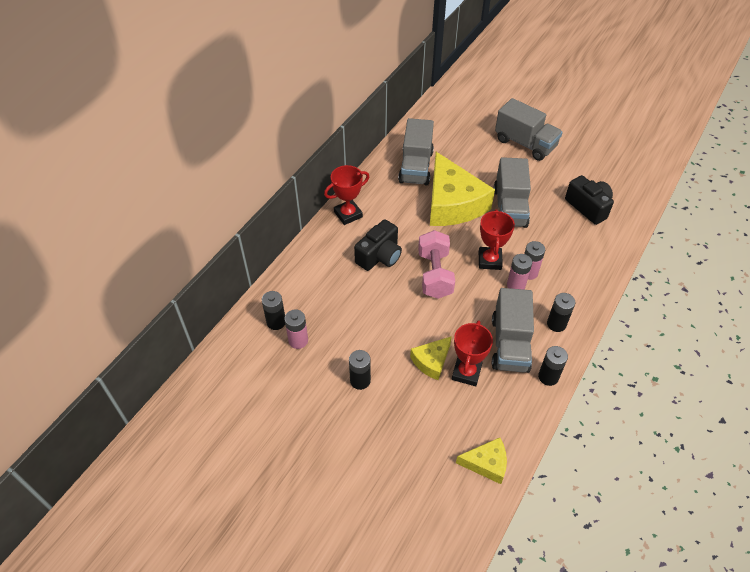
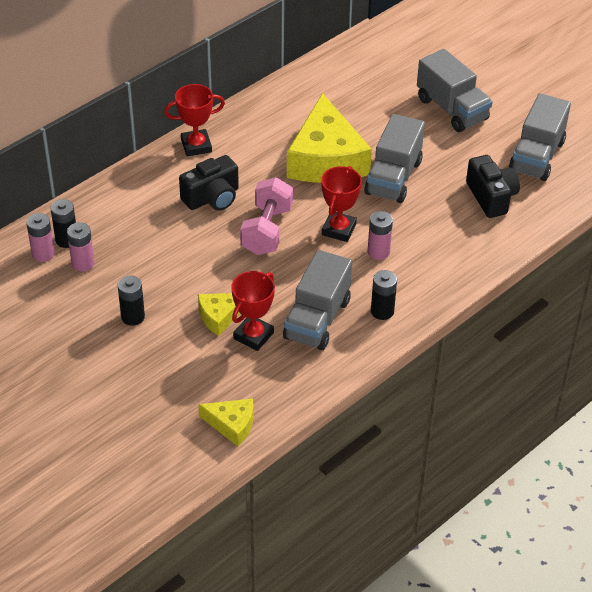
camera: 15 degrees right, 5 degrees down
grey truck [398,118,434,186] -> grey truck moved to [509,93,571,181]
pink battery [507,254,532,290] -> pink battery moved to [26,213,55,262]
black battery [538,346,568,386] -> none

